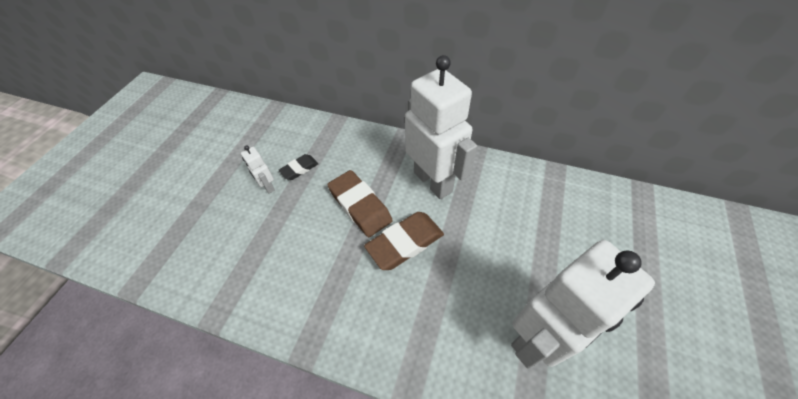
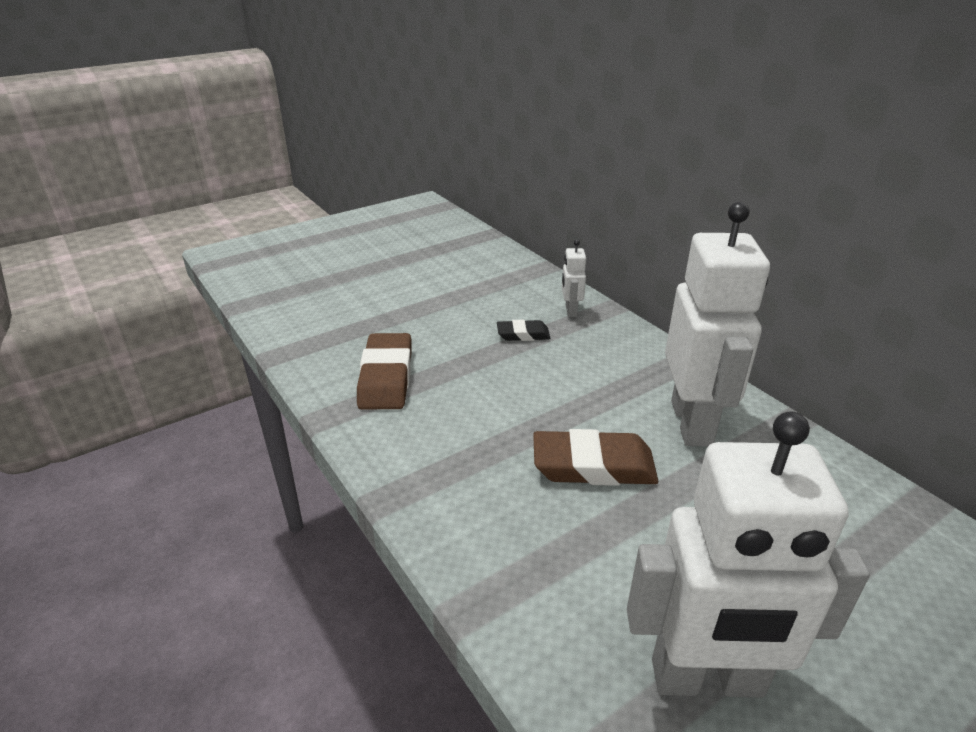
camera: 35 degrees right, 20 degrees down
white robot [241,145,275,194] -> white robot moved to [562,240,586,317]
brown eraser [327,170,393,237] -> brown eraser moved to [357,333,412,410]

